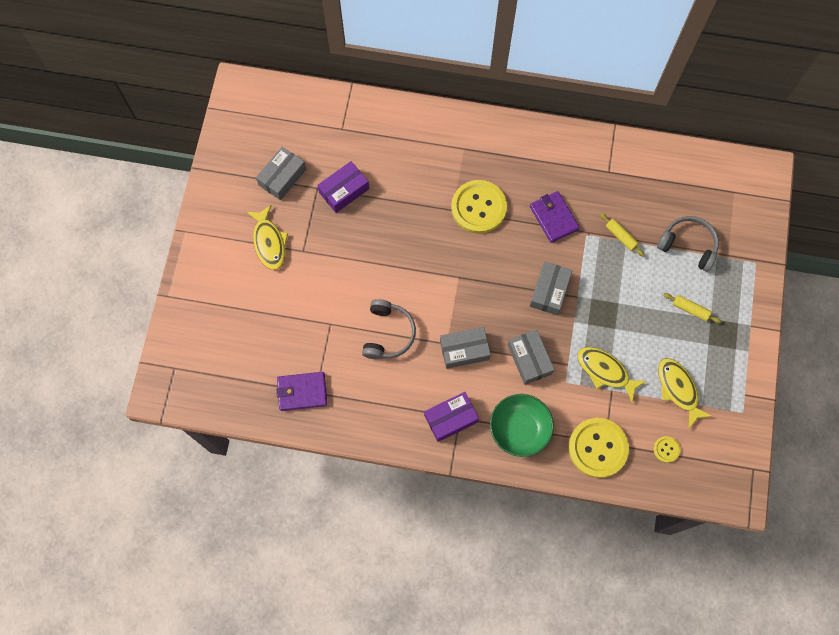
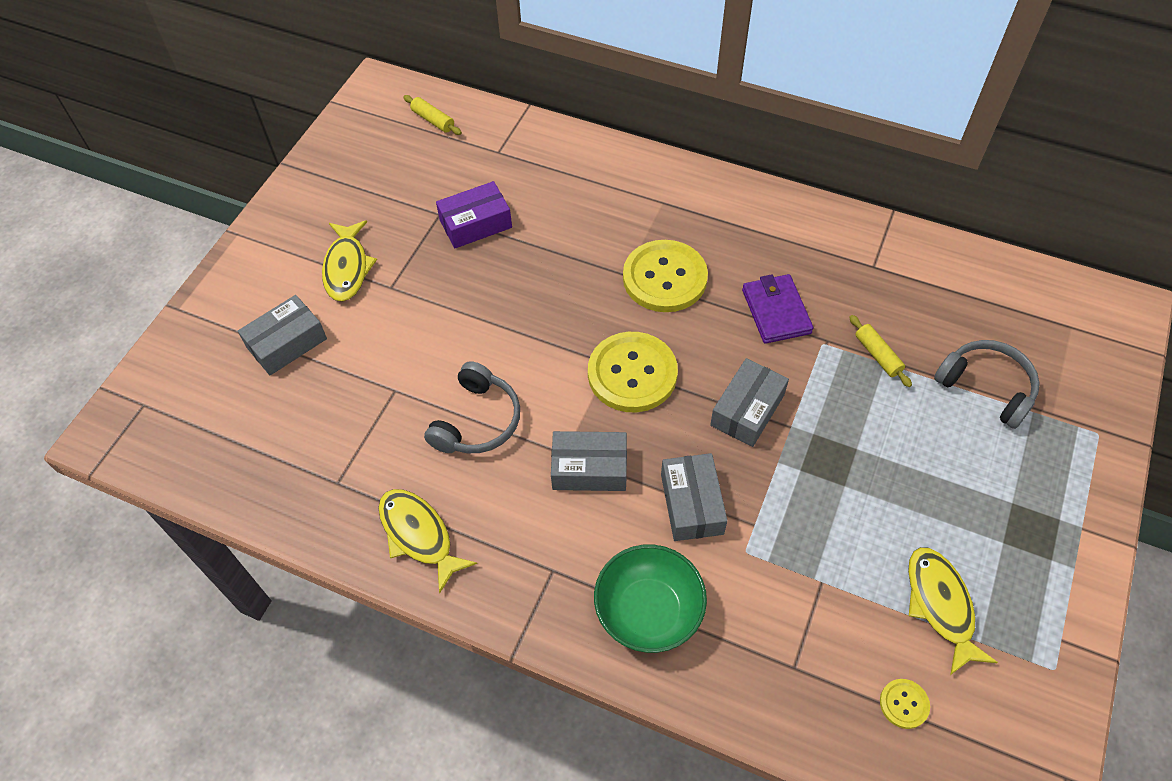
camera: 15 degrees right, 15 degrees down
grey box [256,147,306,200] -> grey box moved to [238,295,327,375]
purple wallet [276,372,327,411] -> none
purple box [424,392,479,442] -> none
yellow button [568,418,629,478] -> yellow button moved to [588,332,678,412]
yellow fish [577,347,646,402] -> yellow fish moved to [378,489,477,593]
yellow rolling pin [664,293,721,323] -> yellow rolling pin moved to [403,95,462,135]

